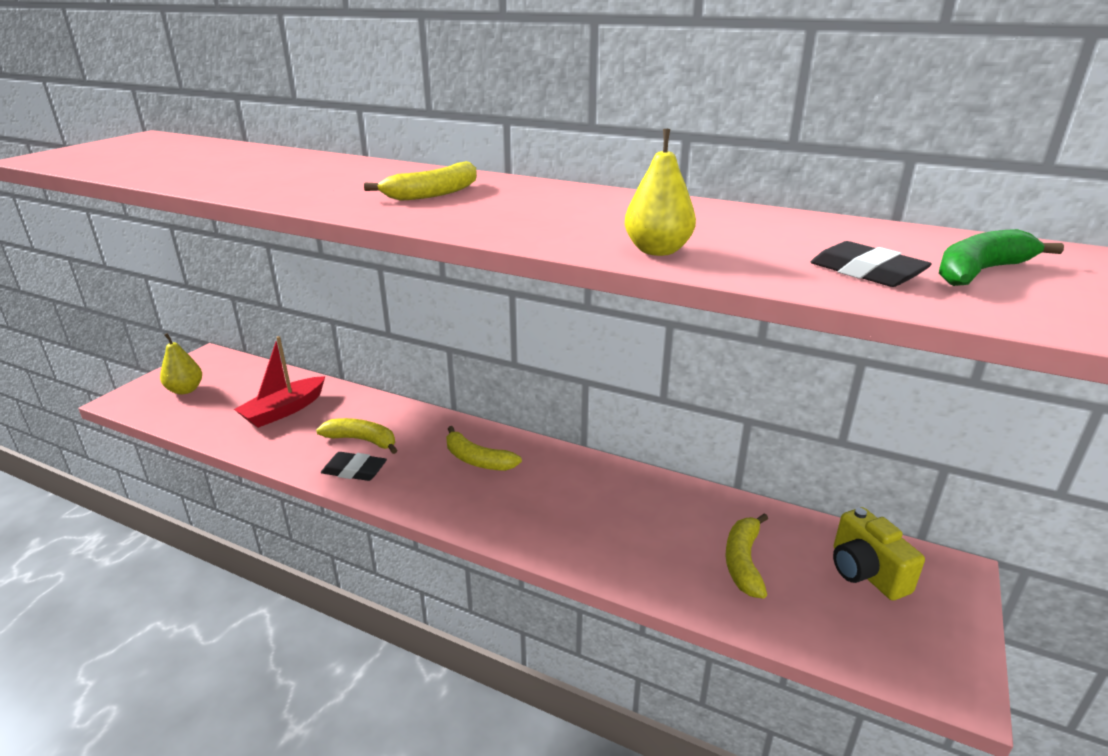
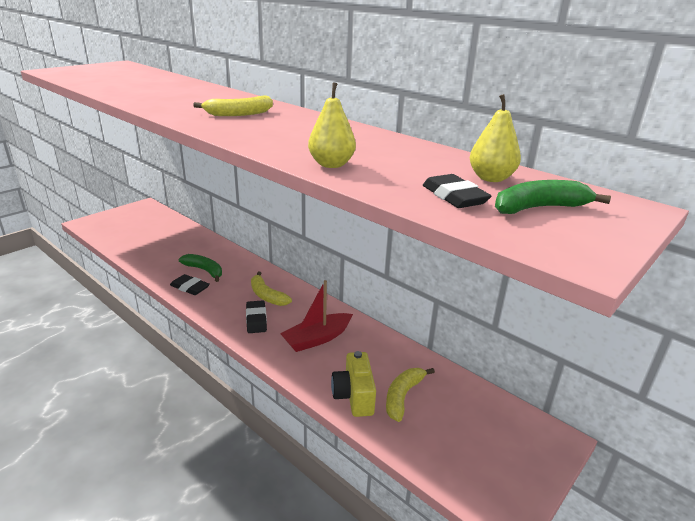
camera: 15 degrees right, 0 degrees up
yellow pear [160,333,202,394] -> yellow pear moved to [470,94,521,182]
red boat [234,336,325,428] -> red boat moved to [280,280,353,352]
yellow banana [316,418,397,454] -> green banana [179,254,222,282]
yellow camera [833,507,925,600] -> yellow camera moved to [331,351,376,417]
none -> black eraser [246,301,267,333]

